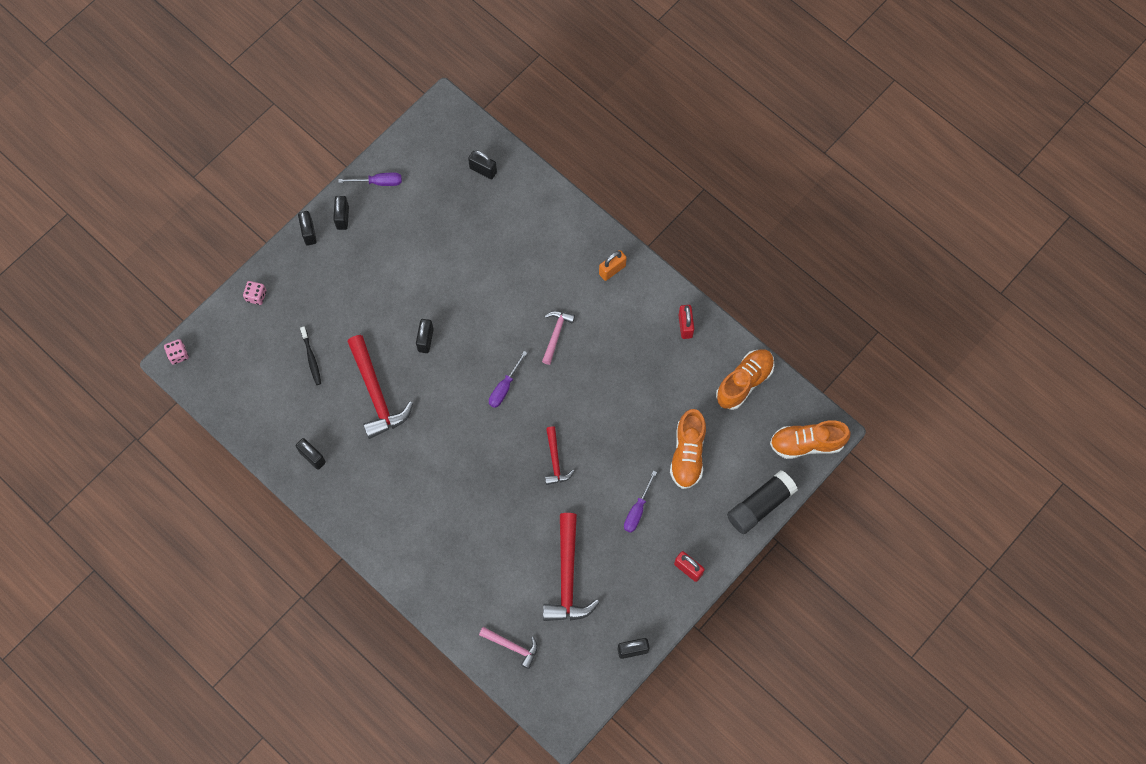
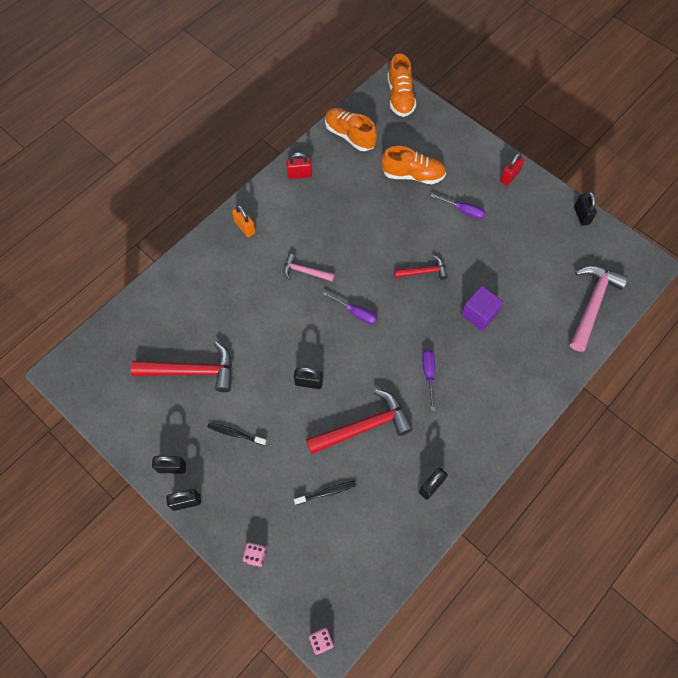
camera: 90 degrees left, 5 degrees down
purple screwdriver [338,173,402,186] -> purple screwdriver moved to [422,350,435,410]
black padlock [468,150,497,179] -> none
pink hammer [479,627,538,669] -> pink hammer [570,266,628,352], size x1.82
red hammer [543,513,600,621] -> red hammer moved to [131,342,232,392]
black glue stick [727,470,798,534] -> none
none -> black toothbrush [207,423,266,446]
none -> purple cube [461,286,503,331]

